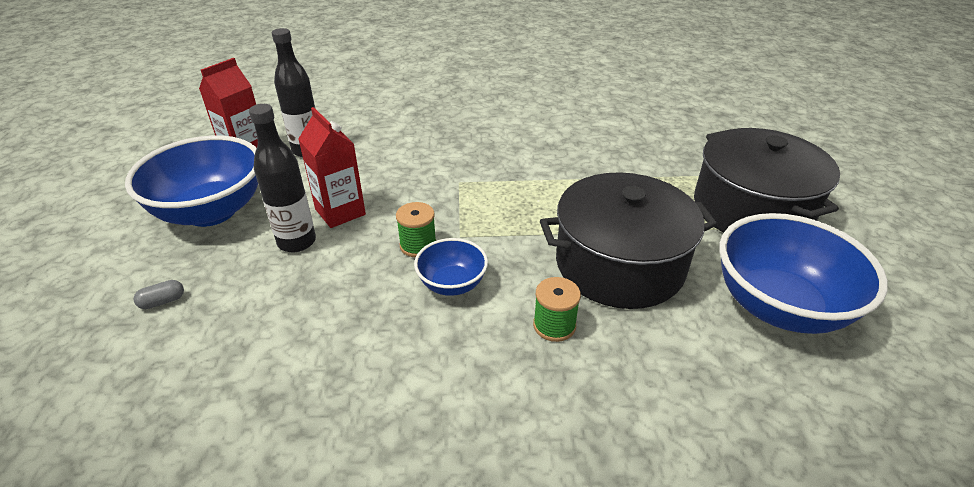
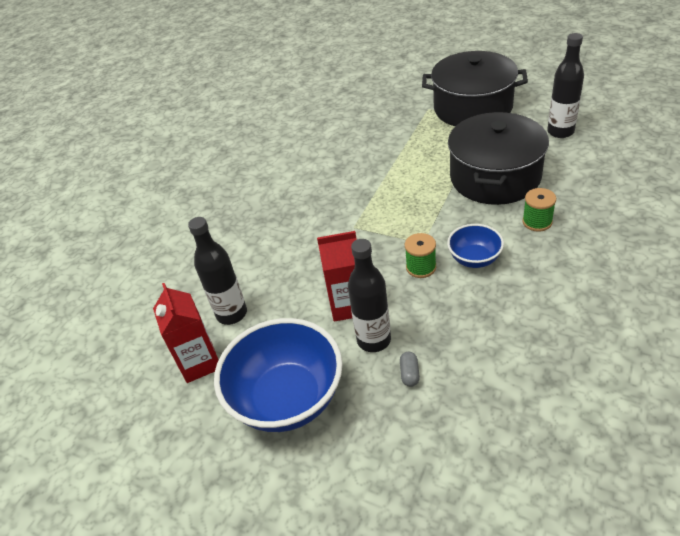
camera: 55 degrees left, 5 degrees up
grey capsule [133,280,184,309] -> grey capsule moved to [400,352,420,387]
blue bowl [720,213,888,334] -> black bottle [547,33,584,138]

